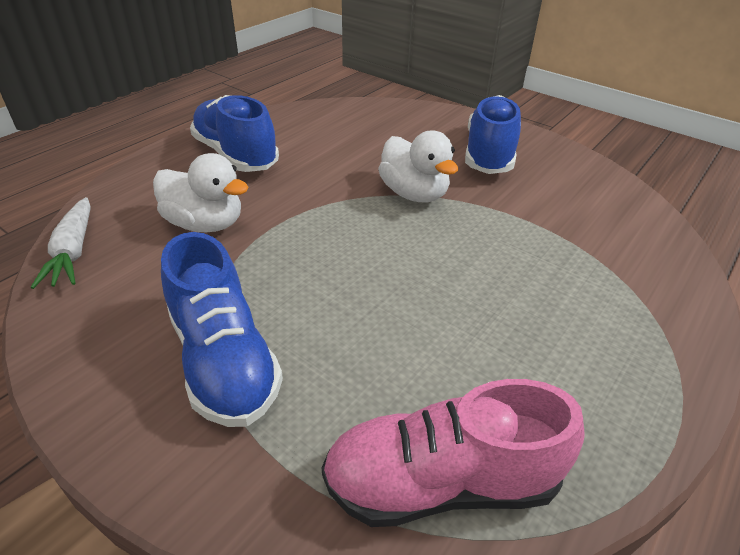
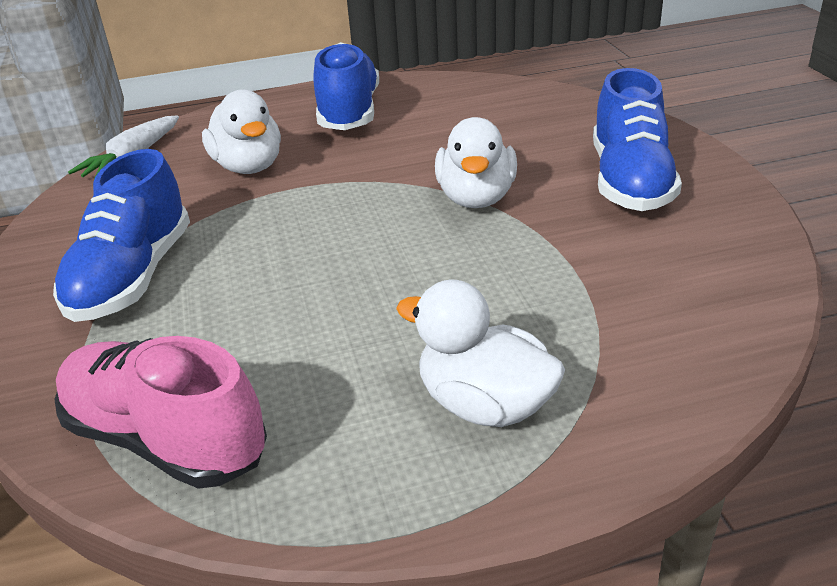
camera: 40 degrees right, 5 degrees down
blue shoe [465,95,521,174] -> blue shoe turned 135 degrees clockwise [593,68,682,211]
none -> white duck [396,280,565,427]

